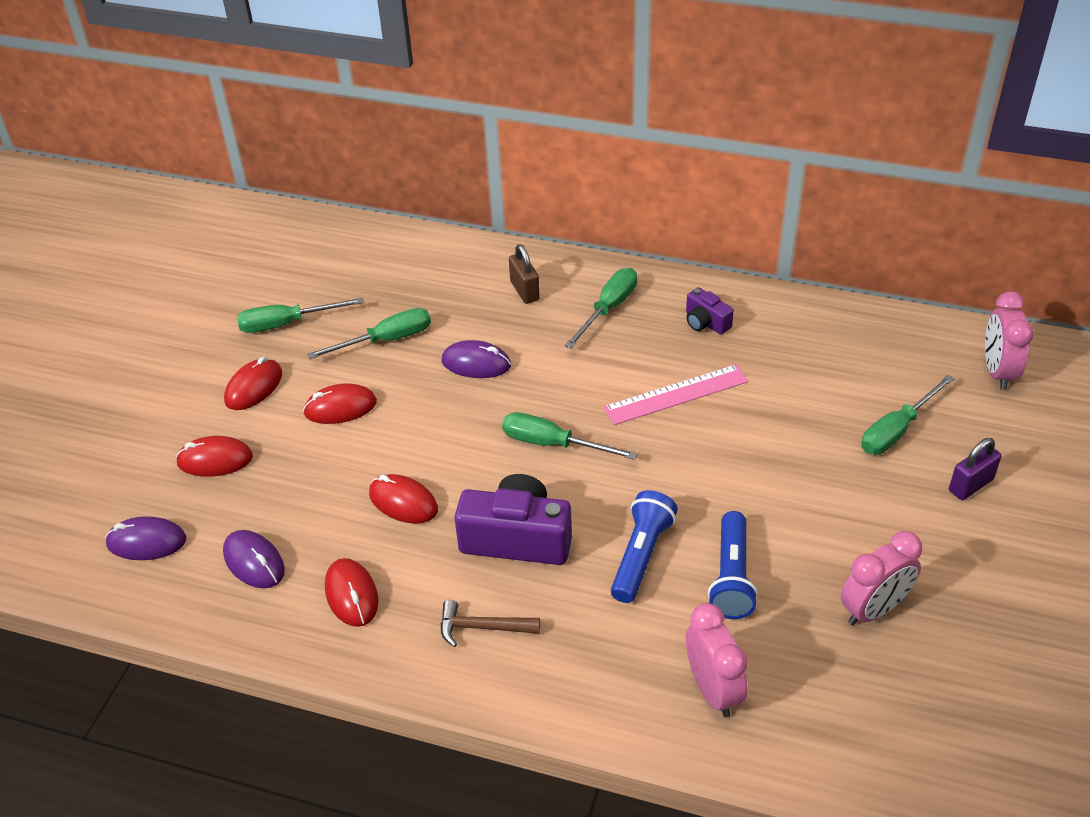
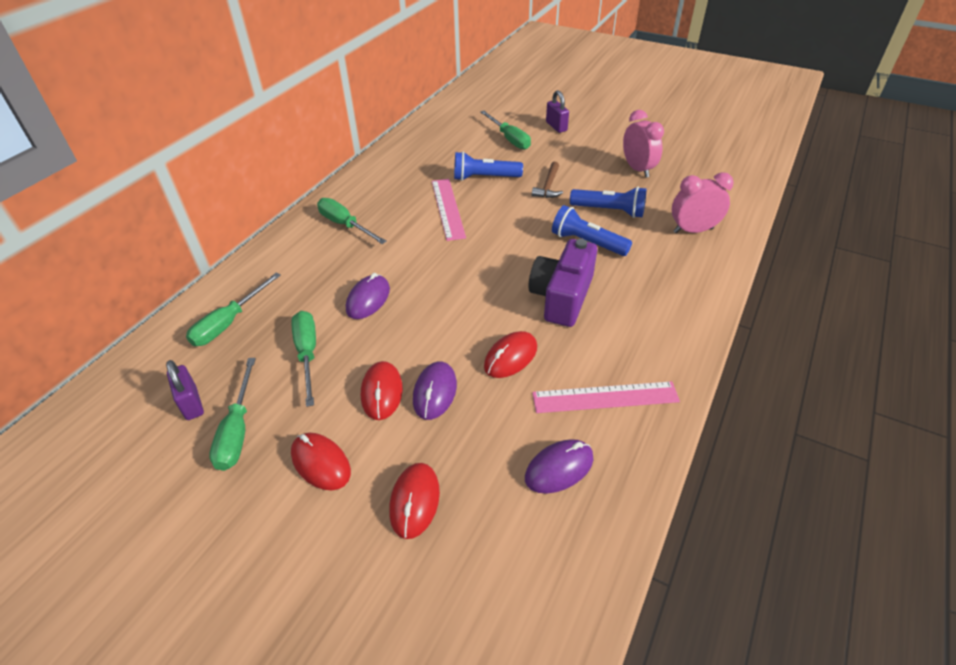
camera: 80 degrees left, 0 degrees up
purple mouse [105,516,186,560] -> purple mouse moved to [413,361,457,420]
red mouse [325,558,378,627] -> pink ruler [532,381,680,413]
brown hammer [441,600,540,647] -> brown hammer moved to [532,162,563,198]
green screwdriver [502,412,638,460] -> green screwdriver moved to [186,273,281,346]
brown padlock [509,244,540,304] -> none
purple camera [686,287,734,335] -> none
pink clock [985,292,1034,390] -> none
none -> purple padlock [166,360,204,420]
none -> blue flashlight [454,152,523,181]

